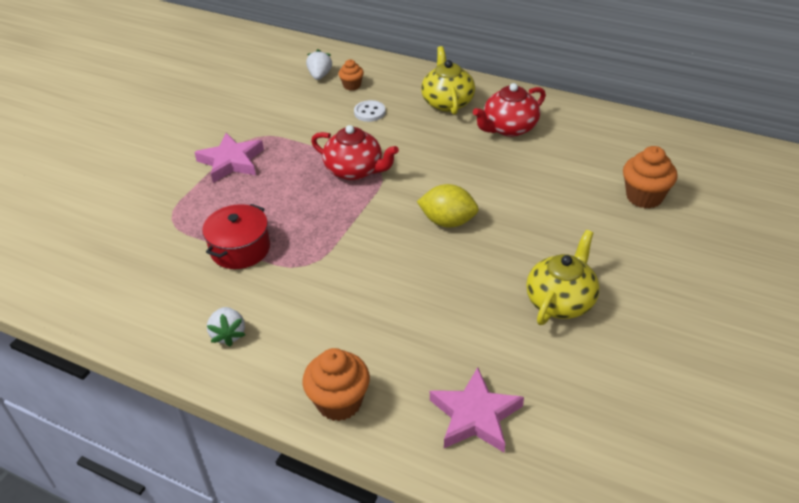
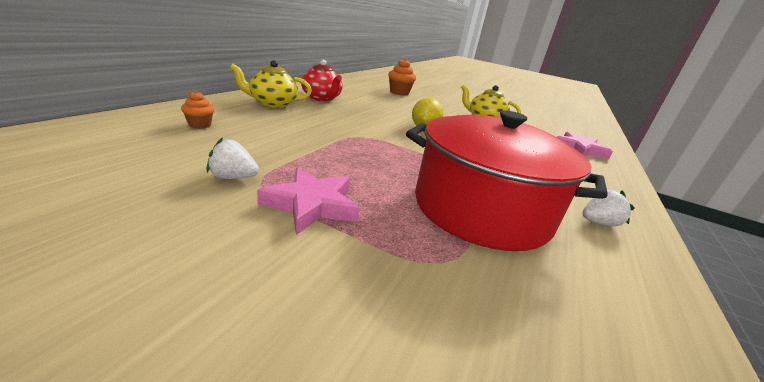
camera: 95 degrees left, 15 degrees down
red pot [202,204,270,269] -> red pot [406,111,608,251], size x2.02
orange cupcake [302,348,370,421] -> none
white strawberry [306,49,332,80] -> white strawberry moved to [206,137,259,179]
red teapot [311,125,399,180] -> none
white button [354,100,386,122] -> none

